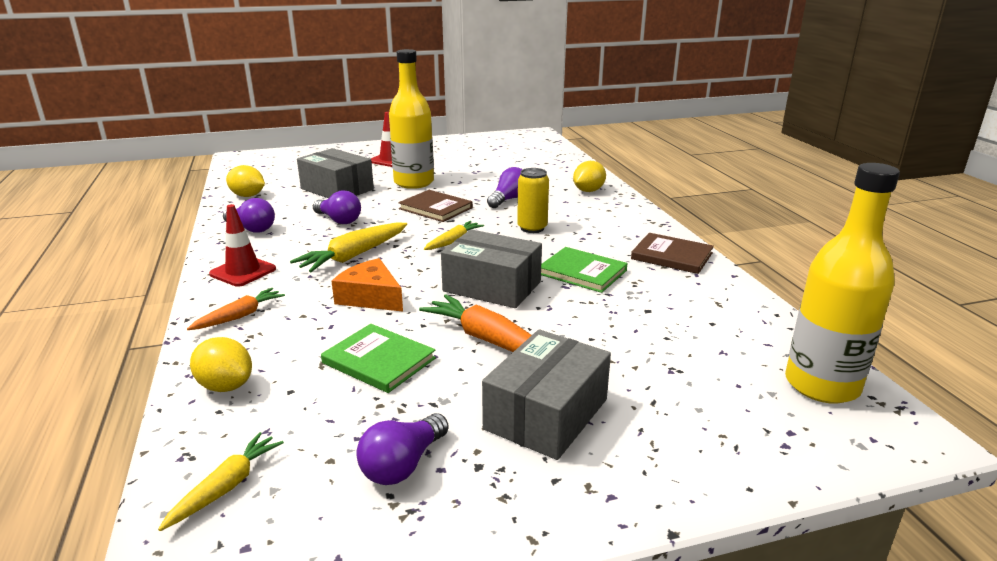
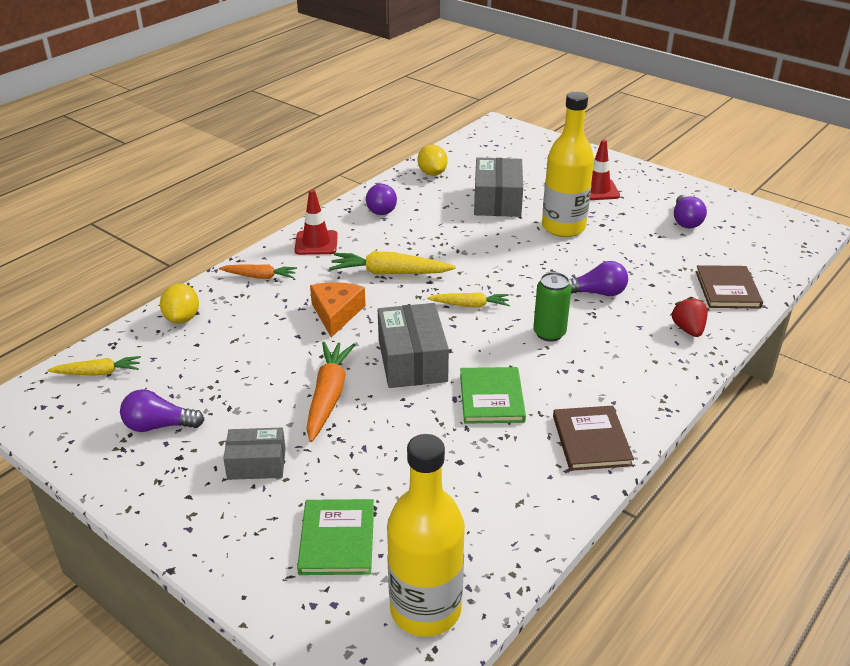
camera: 55 degrees right, 10 degrees up
purple light bulb [313,190,361,224] -> purple light bulb moved to [674,195,707,228]
green book [321,324,436,393] -> green book moved to [297,499,374,575]
brown book [398,190,473,222] -> brown book moved to [696,265,763,309]
grey box [482,329,611,460] -> grey box [223,428,286,480], size x0.62
yellow can [517,168,549,233] -> green can [533,272,571,342]
yellow lemon [573,161,606,192] -> red strawberry [671,297,708,337]

